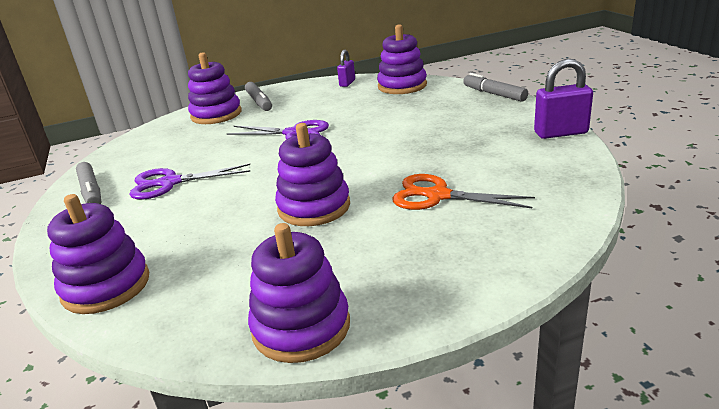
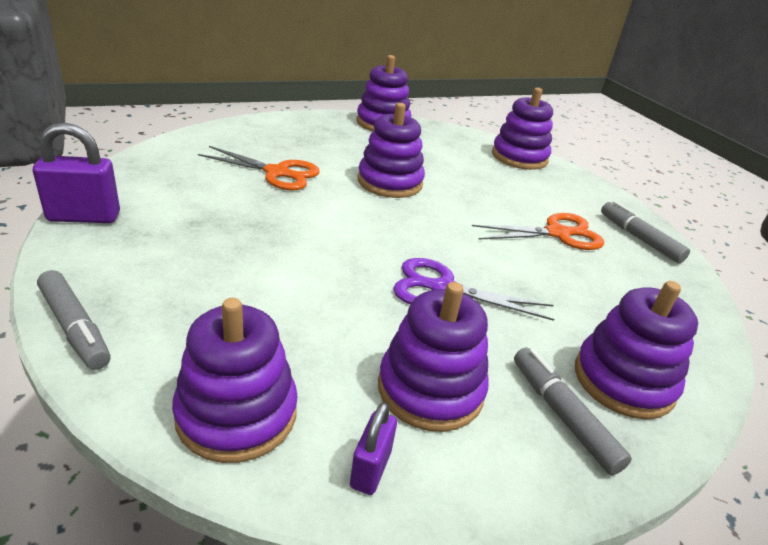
camera: 170 degrees right, 5 degrees up
purple scissors [129,164,250,200] -> orange scissors [472,213,604,250]
none -> purple stacking toy [378,282,489,432]

